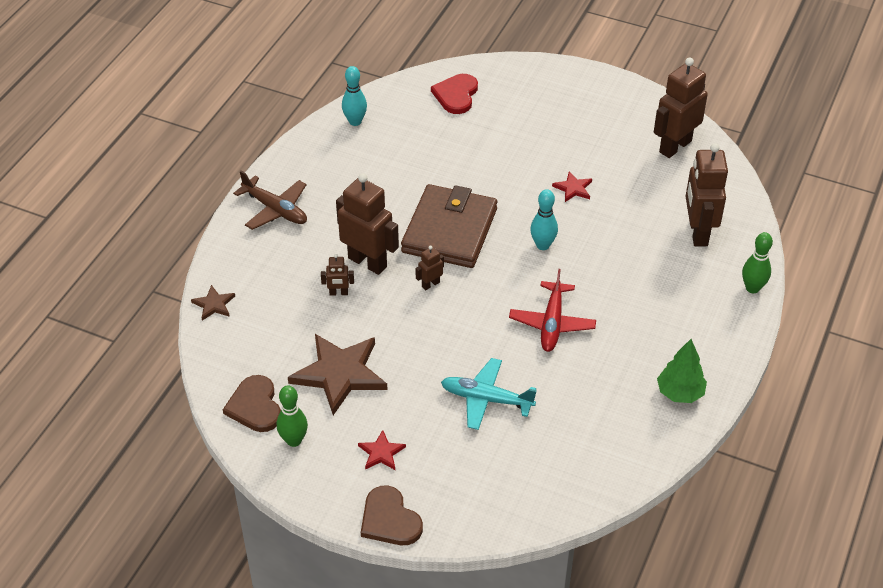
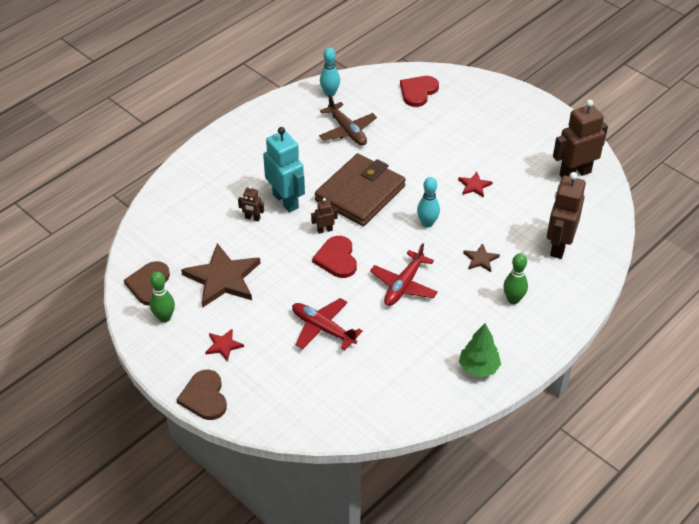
camera: 20 degrees right, 0 degrees up
brown star [191,285,235,321] -> brown star moved to [463,243,500,272]
brown plane [233,171,307,230] -> brown plane moved to [319,95,377,146]
brown robot [336,173,399,275] -> turquoise robot [263,127,305,213]
turquoise plane [441,358,537,430] -> red plane [292,298,363,350]
green bowling pin [742,232,773,293] -> green bowling pin moved to [503,253,528,304]
none -> red heart [312,236,357,278]

